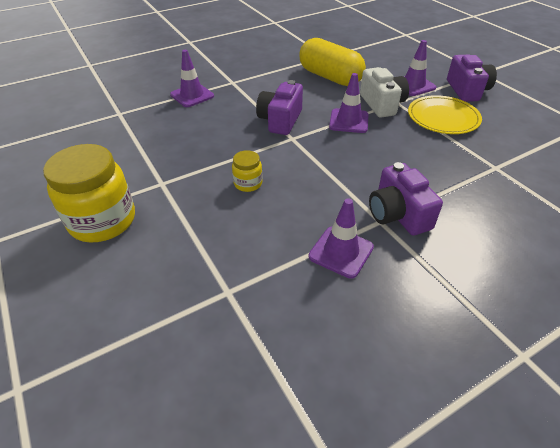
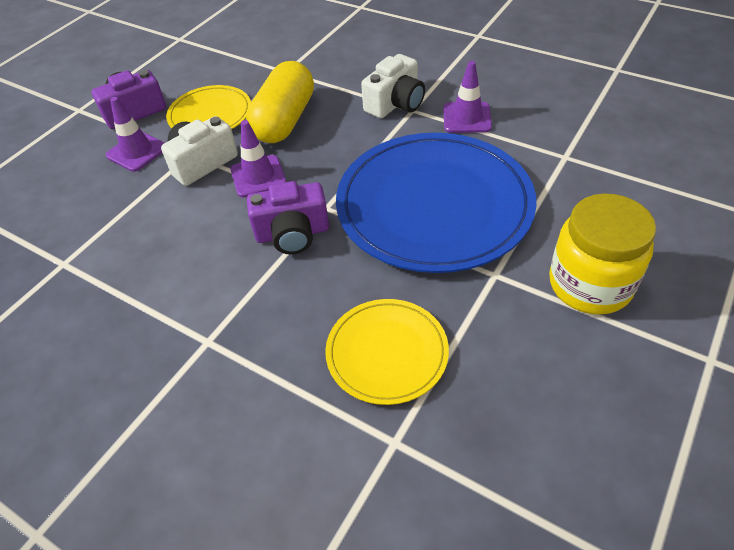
camera: 115 degrees left, 5 degrees up
purple traffic cone [170,50,214,107] -> none
yellow jar [232,150,263,192] -> blue plate [336,133,536,273]
yellow capsule [299,38,366,86] -> yellow capsule moved to [246,61,314,143]
purple camera [369,162,443,236] -> white camera [361,54,425,118]
none -> yellow plate [325,299,449,405]

